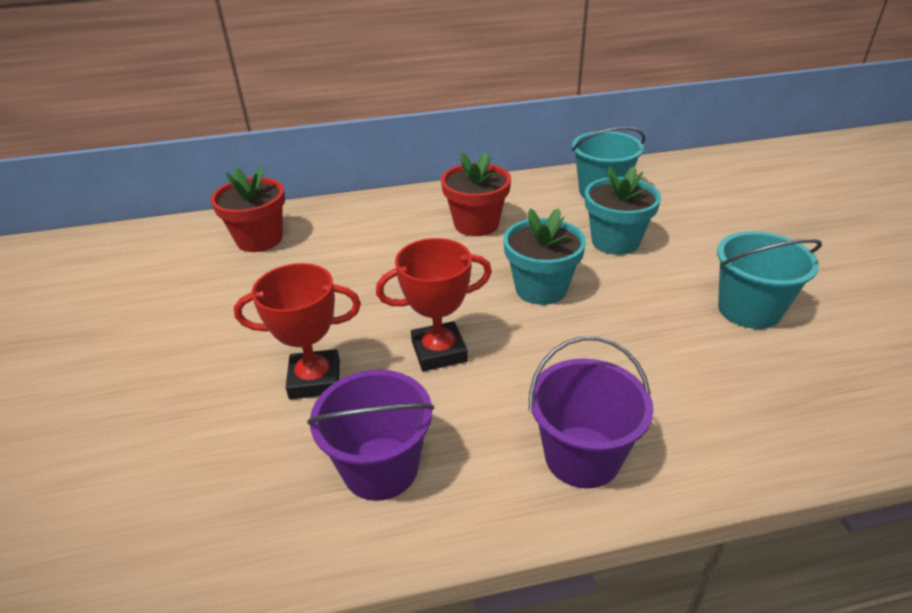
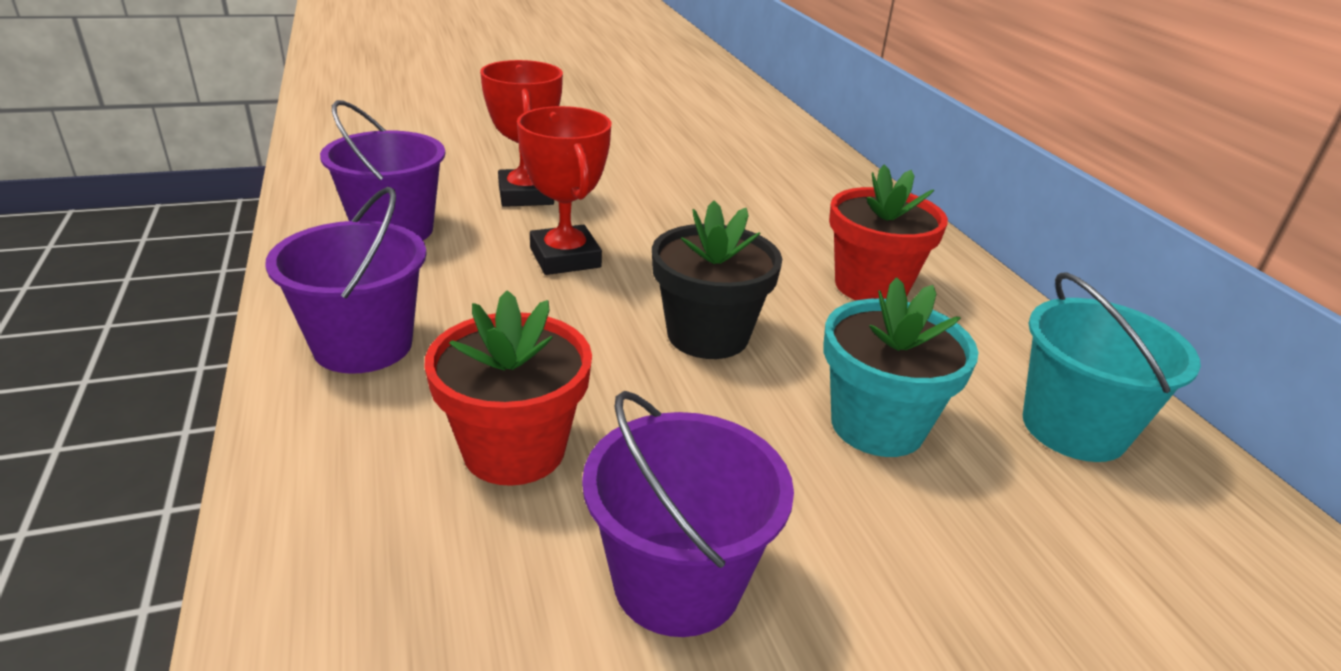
camera: 80 degrees right, 5 degrees down
red flower pot [211,167,285,252] -> red flower pot moved to [424,290,592,486]
turquoise flower pot [503,208,586,305] -> black flower pot [652,201,782,359]
turquoise bucket [717,231,822,329] -> purple bucket [582,391,794,637]

